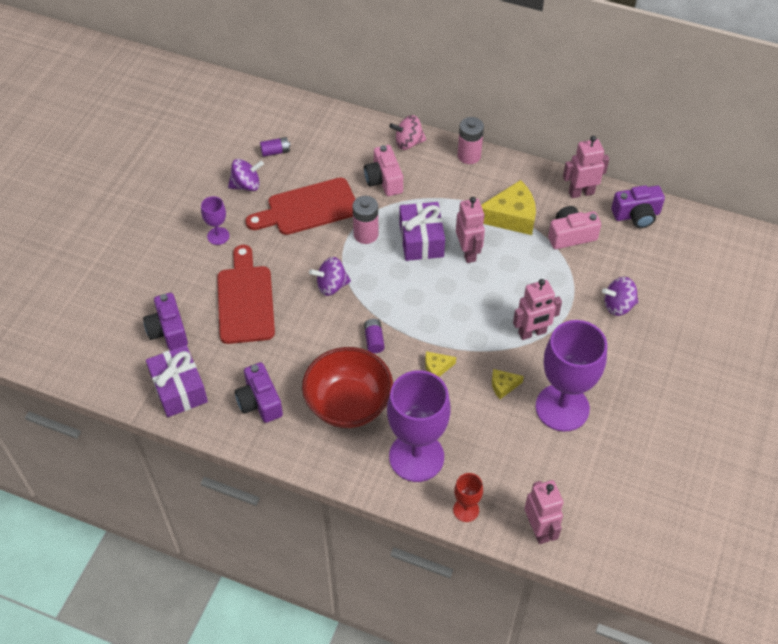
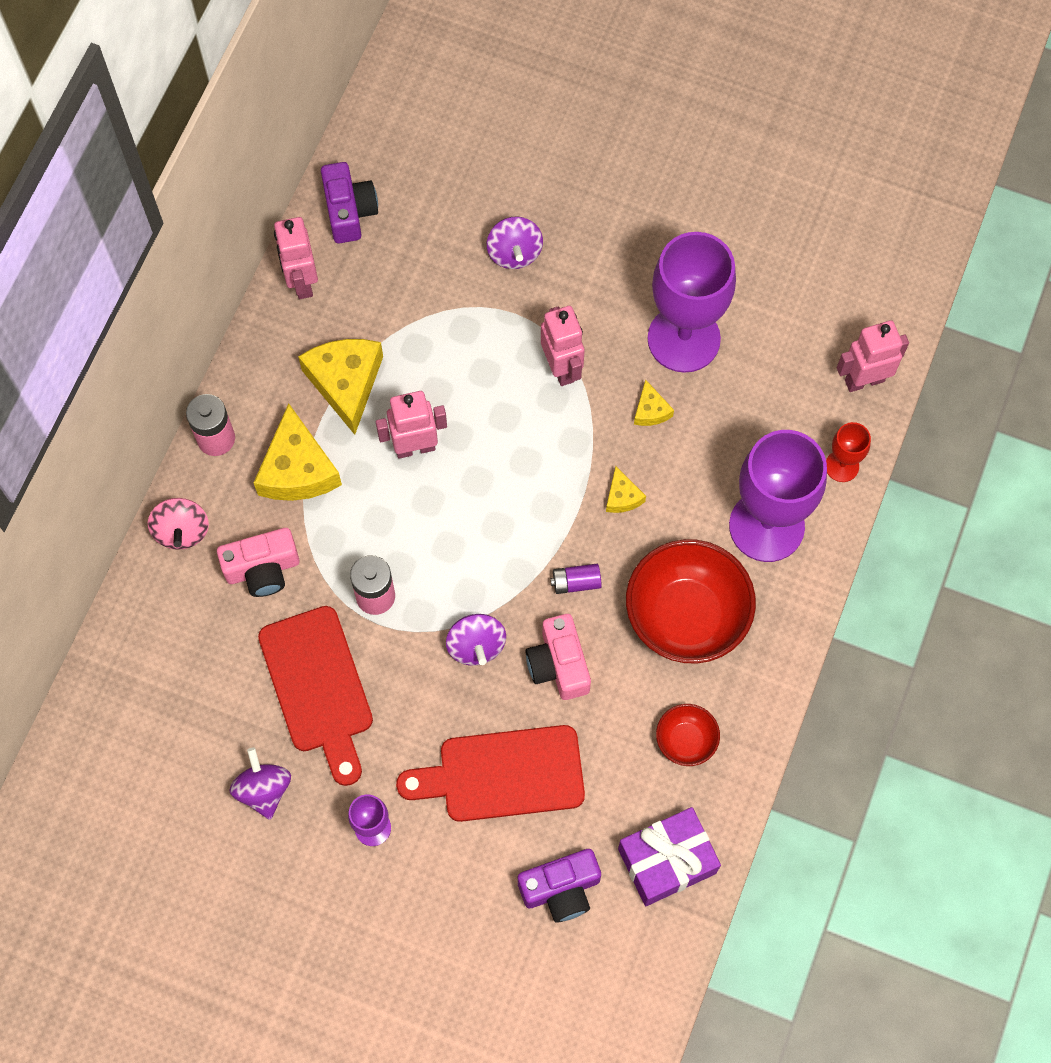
camera: 90 degrees left, 15 degrees up
purple camera [235,362,283,423] -> red bowl [656,704,720,766]
purple battery [260,137,291,157] -> none
purple gift [399,202,445,261] -> none
pink camera [548,206,601,249] -> pink camera moved to [526,614,591,700]
none -> yellow cheese [254,403,342,501]

